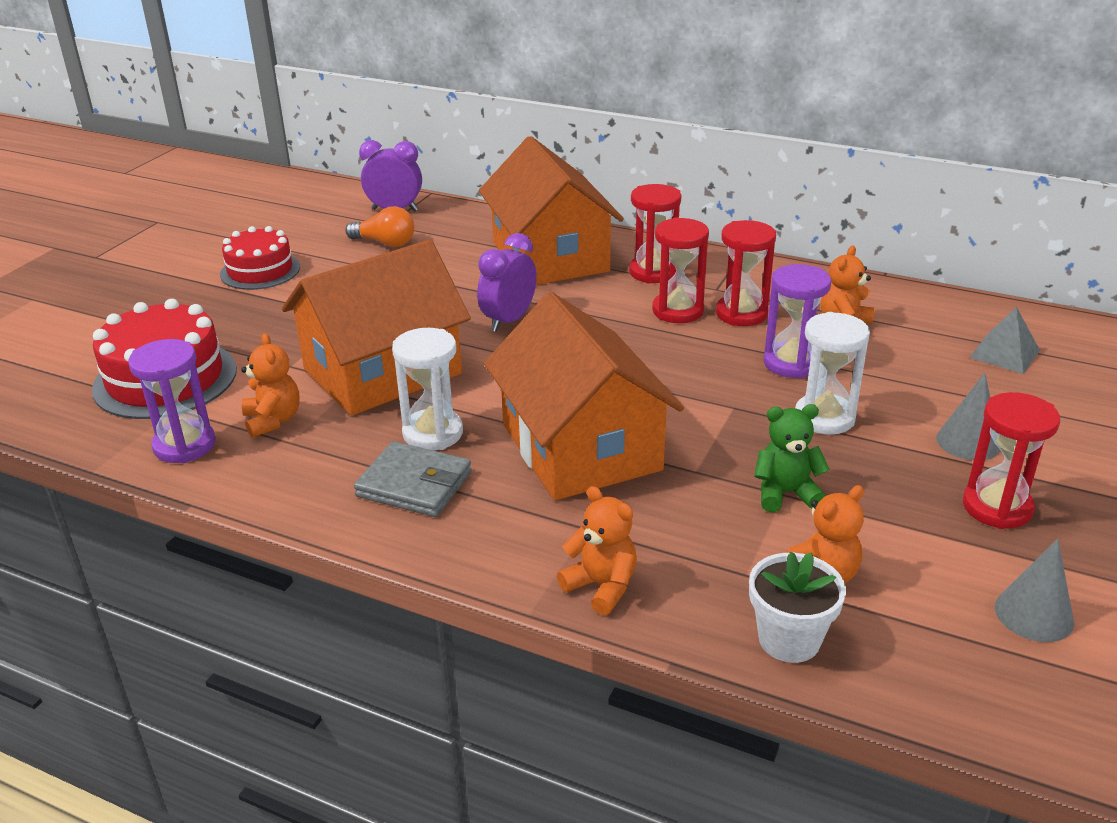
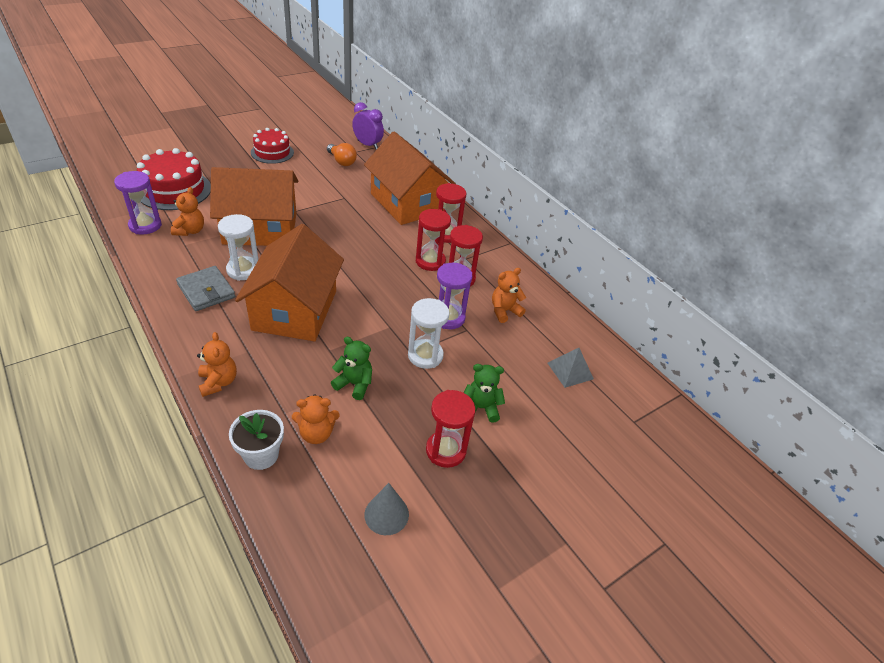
camera: 25 degrees right, 10 degrees up
purple clock [477,233,537,332] -> none
orange house [479,136,624,285] -> orange house turned 45 degrees counterclockwise [364,132,456,225]
grey cone [936,373,1000,460] -> green teddy bear [464,364,505,423]

